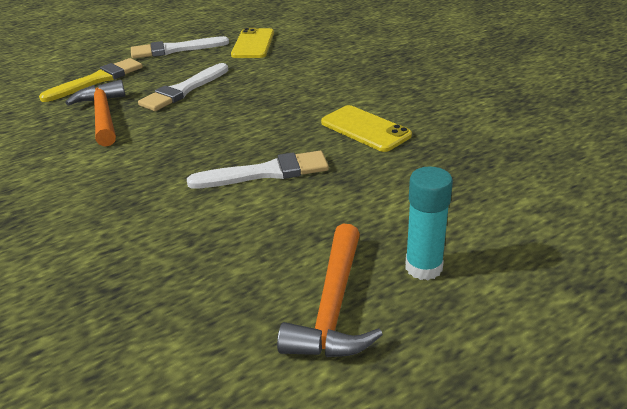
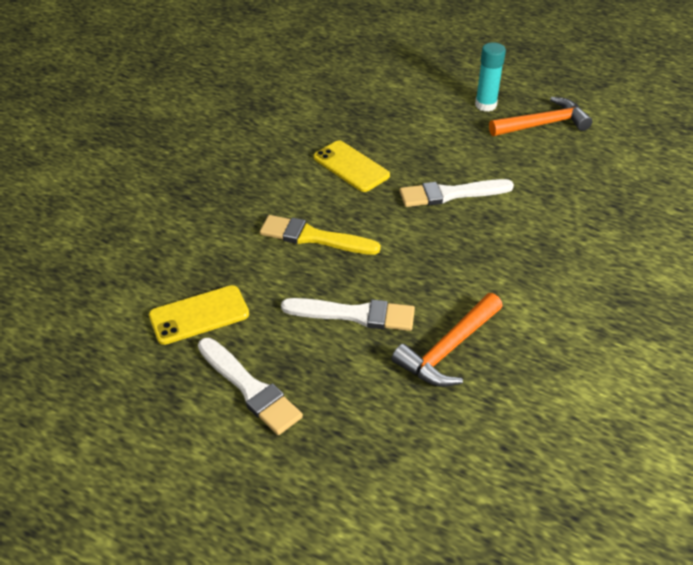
camera: 120 degrees left, 10 degrees up
yellow brush [39,58,143,102] -> yellow brush moved to [260,215,381,255]
white brush [187,151,329,188] -> white brush turned 60 degrees counterclockwise [400,179,514,207]
yellow phone [321,105,412,152] -> yellow phone turned 60 degrees counterclockwise [314,141,390,192]

